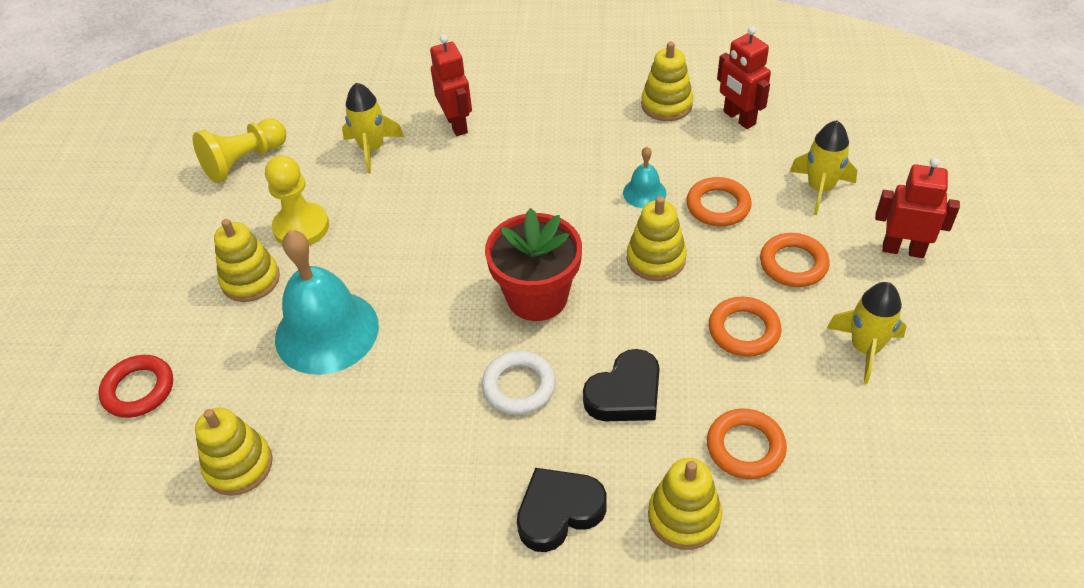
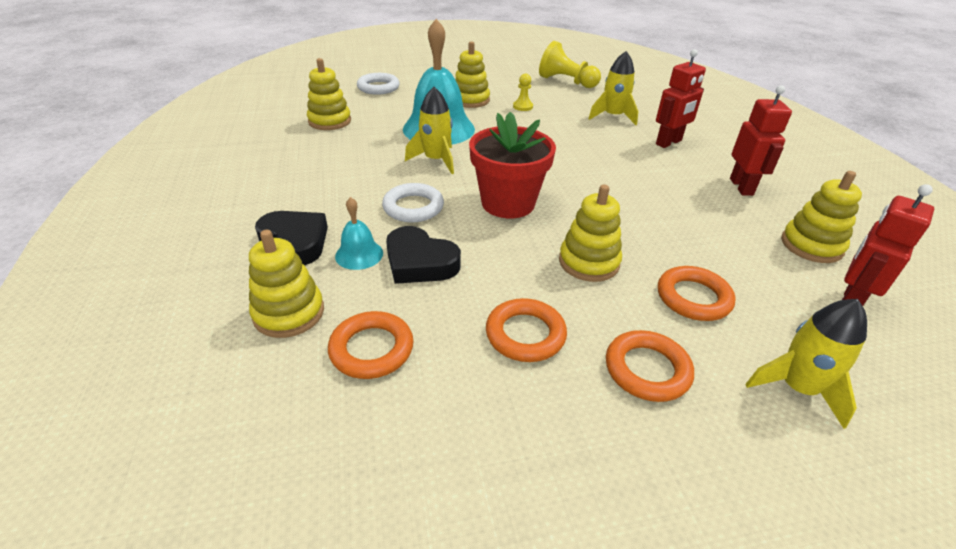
camera: 70 degrees right, 10 degrees down
red ring [99,355,173,418] -> white ring [357,73,400,95]
yellow pawn [265,155,329,246] -> yellow pawn [513,74,533,111], size x0.52
turquoise bell [623,147,666,208] -> turquoise bell moved to [335,197,383,270]
yellow rocket [827,282,906,384] -> yellow rocket moved to [405,87,454,174]
red robot [875,158,960,258] -> red robot moved to [730,85,792,196]

